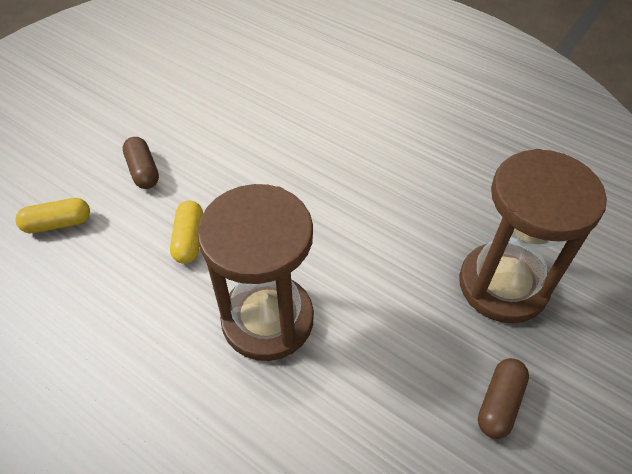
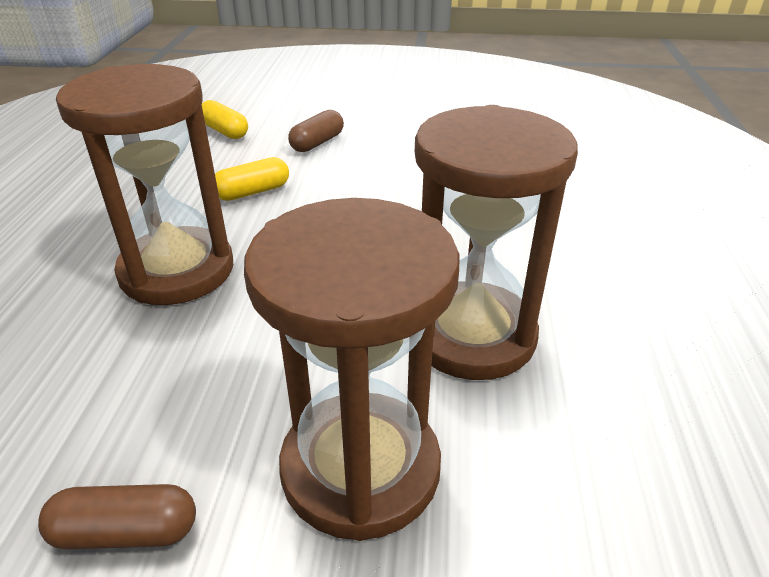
camera: 60 degrees right, 15 degrees down
none -> brown hourglass [415,105,578,380]

